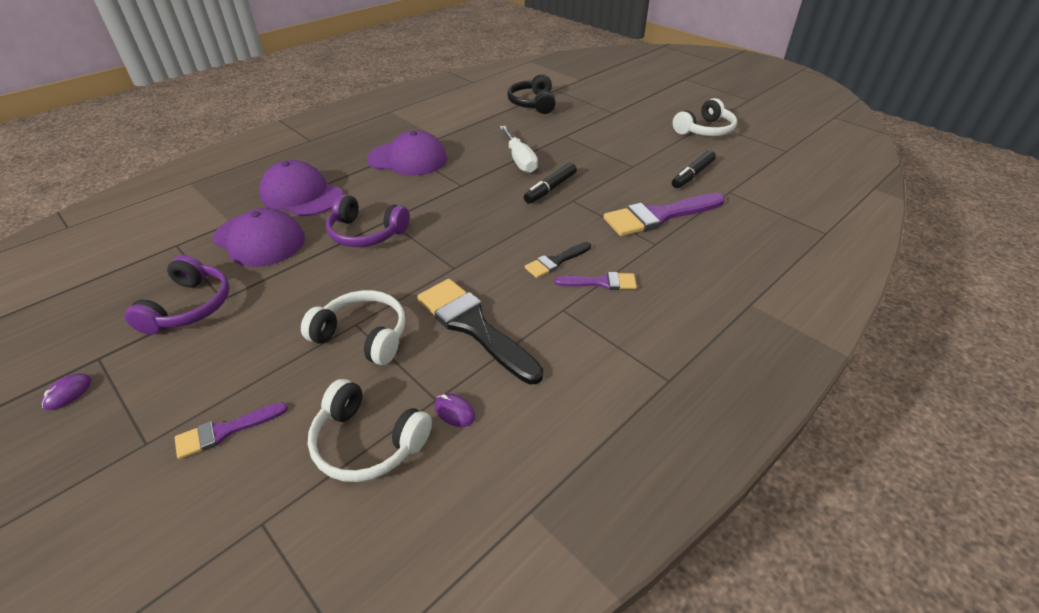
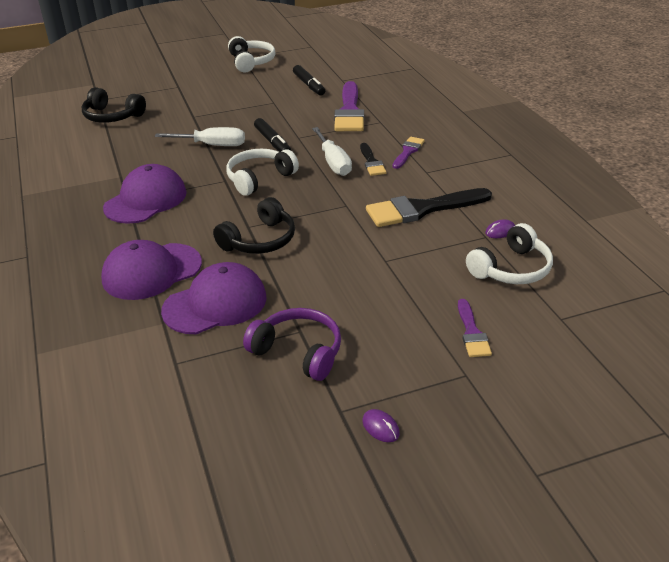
camera: 65 degrees left, 5 degrees down
white headphones [301,290,406,365] -> white headphones moved to [226,149,299,196]
purple headphones [326,194,409,247] -> black headphones [213,197,295,254]
none -> white screwdriver [312,127,352,176]

